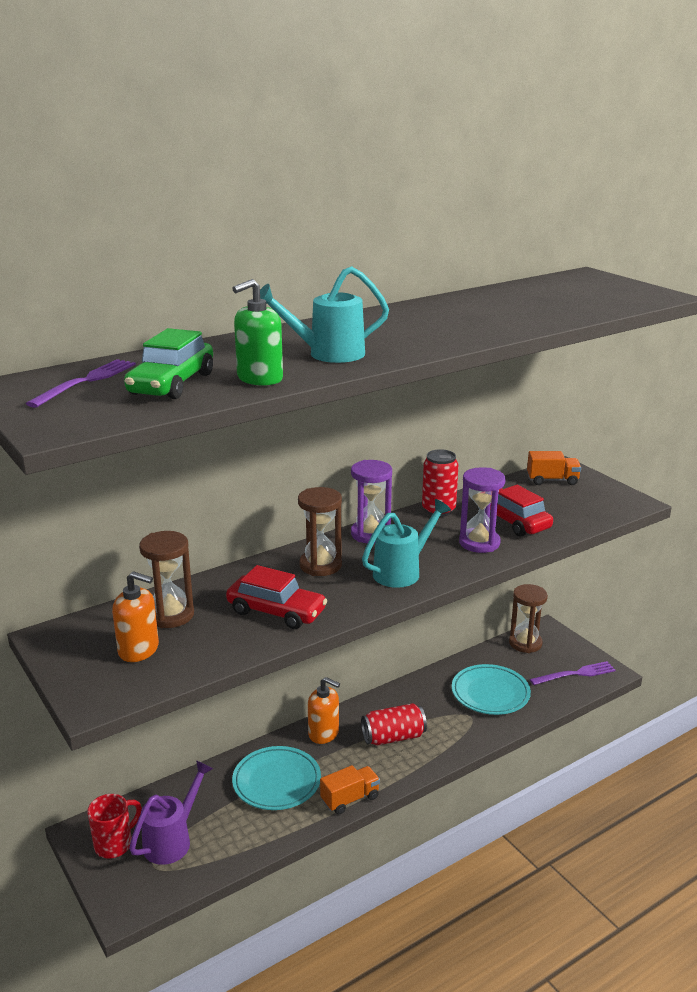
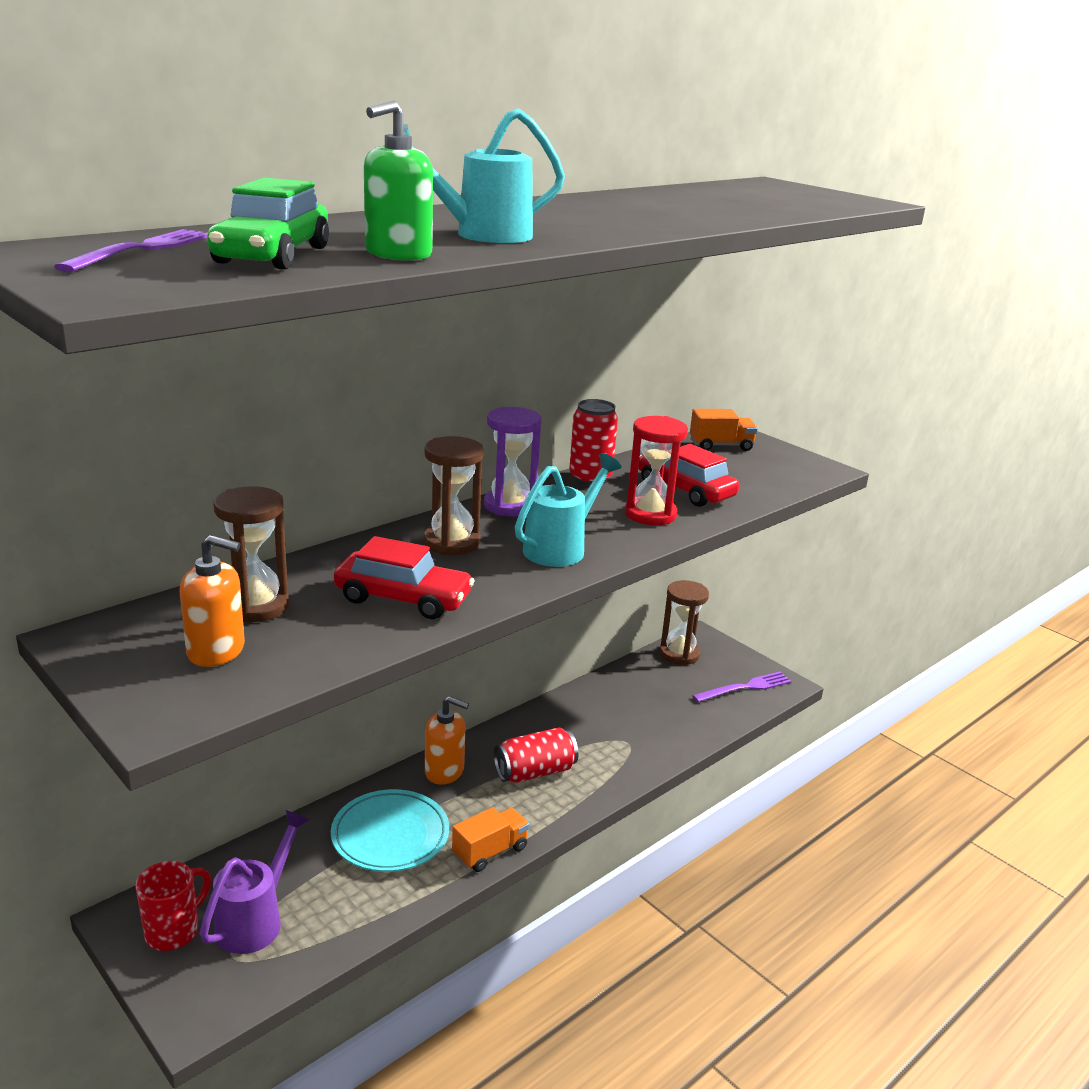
camera: 10 degrees left, 0 degrees up
turquoise plate [452,664,531,715] -> none
purple hourglass [459,467,506,553] -> red hourglass [625,416,688,525]

